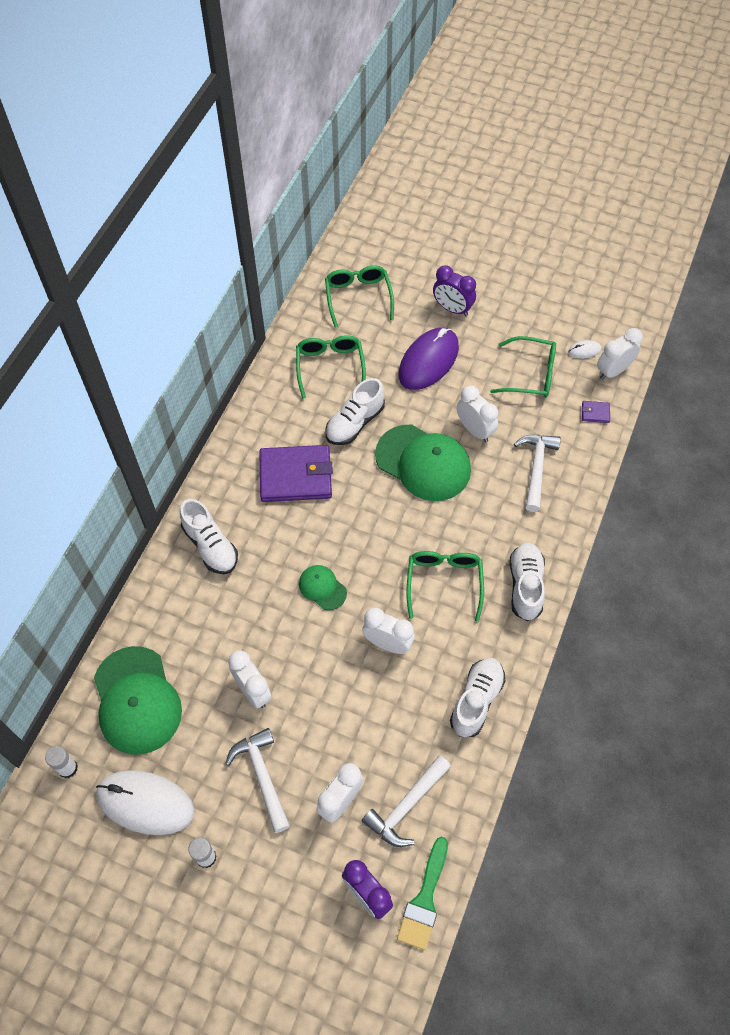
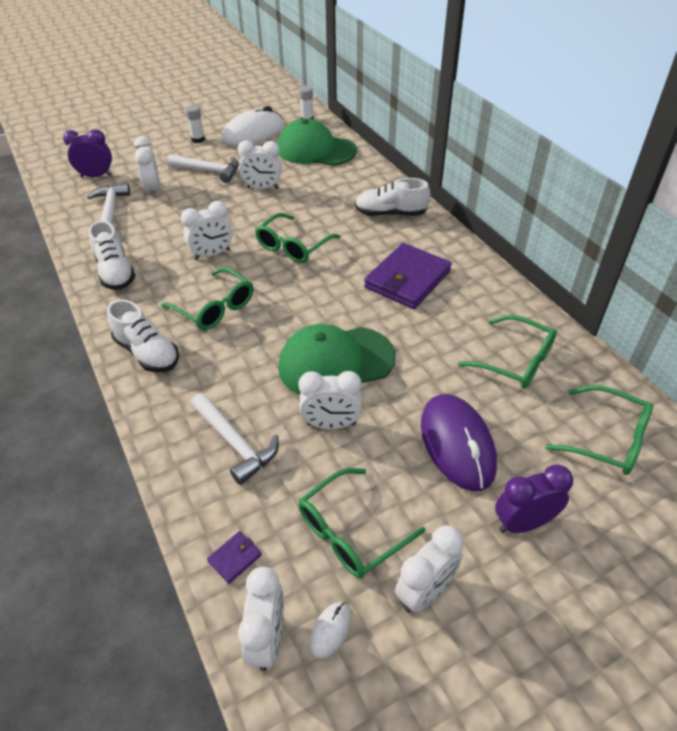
camera: 130 degrees right, 15 degrees down
green cap [299,565,347,610] -> green glasses [255,213,341,263]
white shoe [326,378,385,445] -> none
green brush [397,837,448,950] -> none
none -> white clock [395,525,464,613]

